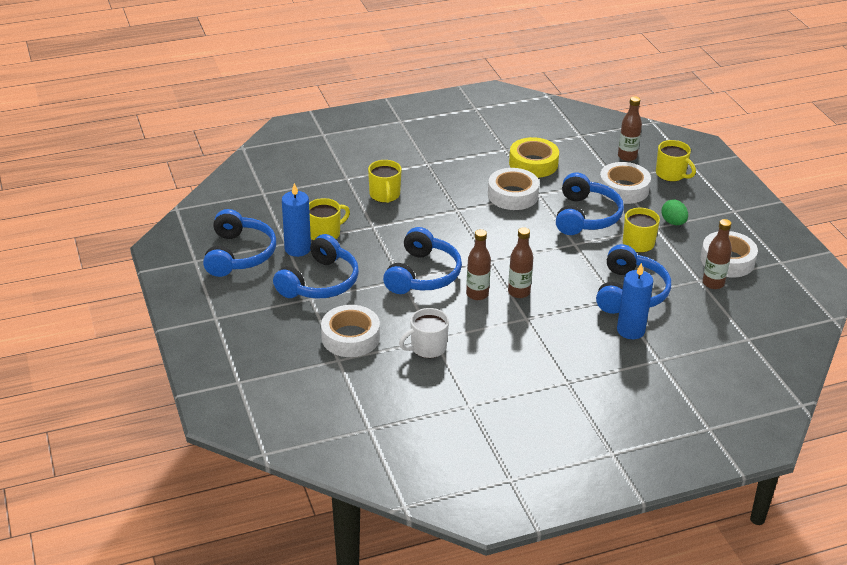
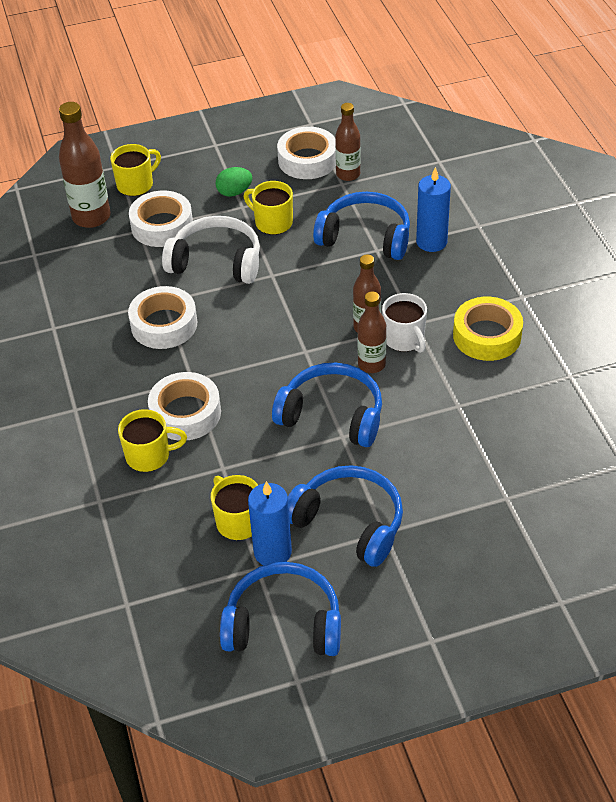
camera: 85 degrees left, 10 degrees up
white tape [321,305,380,357] -> white tape moved to [148,372,221,441]
white mug [399,308,449,358] -> white mug moved to [382,293,427,353]
yellow tape [509,137,559,178] -> yellow tape moved to [453,297,523,361]
blue headphones [556,173,624,235] -> white headphones [162,216,260,284]
brown bottle [618,96,642,161] -> brown bottle [59,102,111,228], size x1.57

